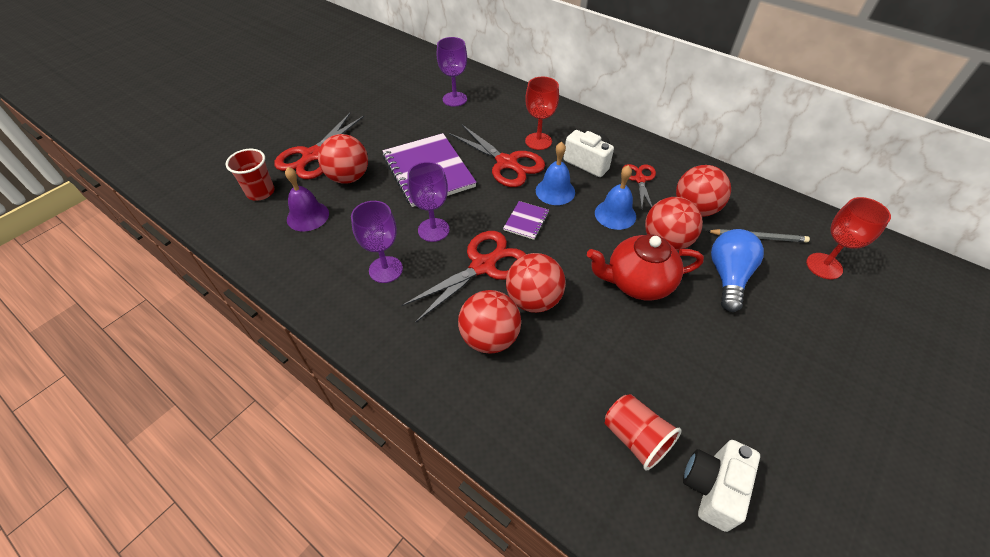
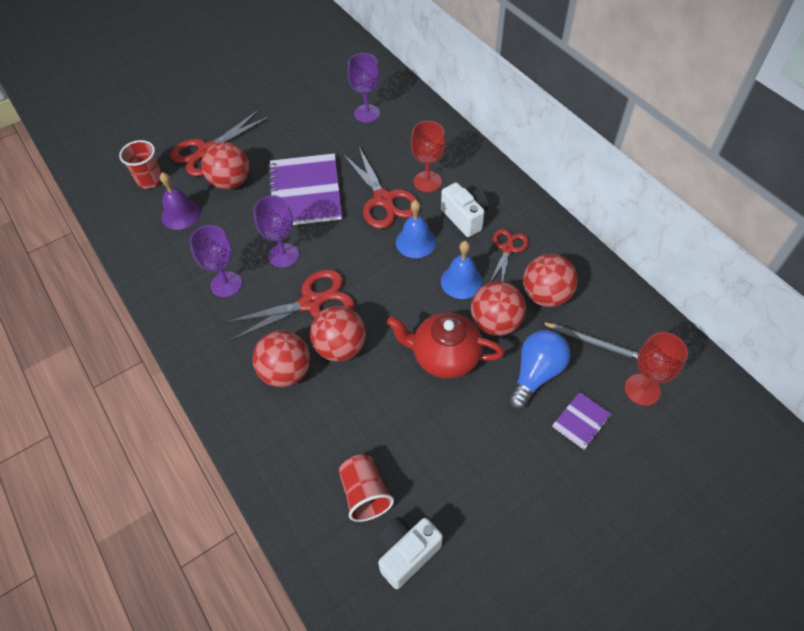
camera: 20 degrees right, 5 degrees up
purple notebook [503,201,549,240] -> purple notebook moved to [552,392,612,450]

